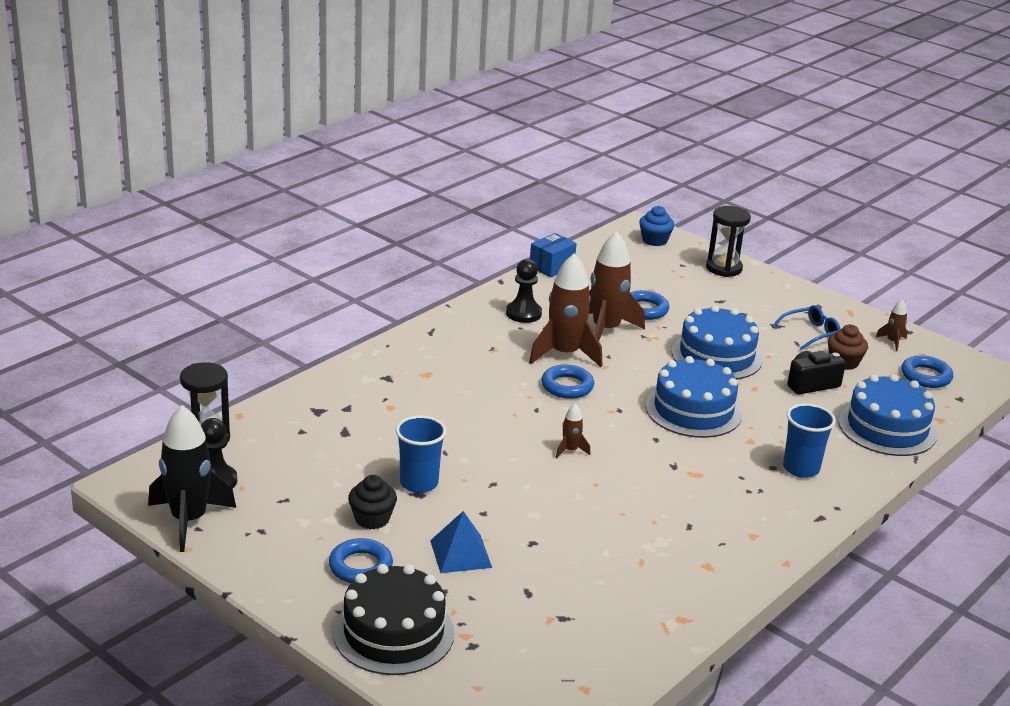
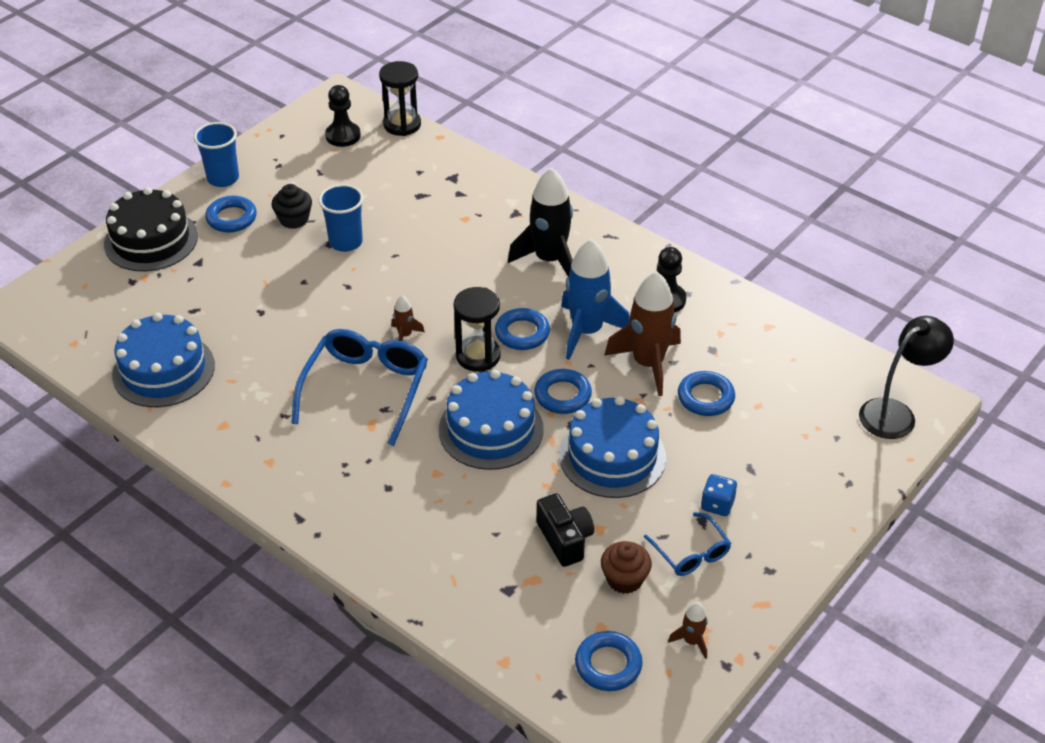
camera: 90 degrees right, 15 degrees up
black rocket [148,405,236,552] -> black rocket moved to [508,168,573,277]
blue pyramid [430,511,492,573] -> none
brown rocket [529,253,602,367] -> blue rocket [561,239,630,360]
blue box [530,233,577,277] -> none
blue cupcake [639,206,674,246] -> black lamp [859,316,954,439]
black hourglass [706,206,751,277] -> black hourglass moved to [454,287,500,372]
blue cup [783,403,836,478] -> blue cup moved to [194,122,239,187]
blue cake [838,374,937,456] -> blue cake moved to [112,313,215,407]
none -> blue glasses [291,329,428,446]
none -> blue ring [534,369,592,414]
none -> blue dice [701,474,737,516]

